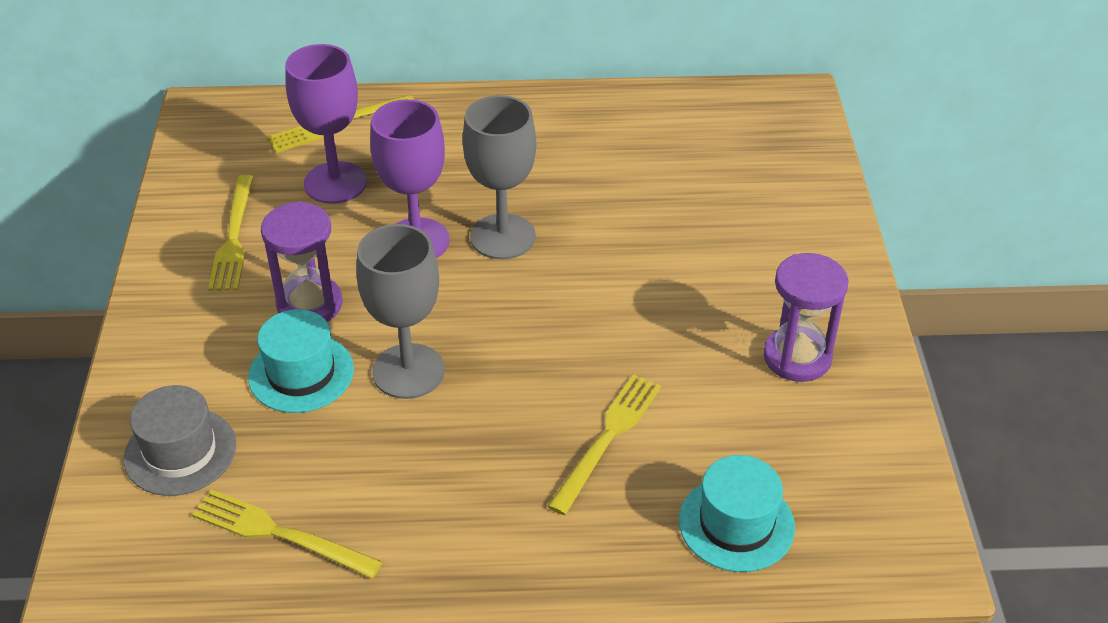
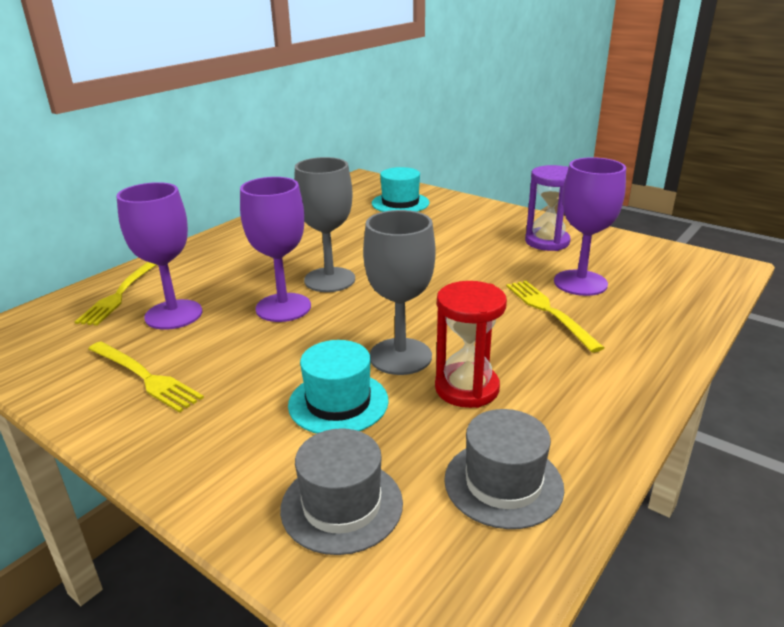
camera: 50 degrees left, 15 degrees down
yellow fork [192,490,382,579] -> grey hat [444,409,564,529]
purple hourglass [261,201,342,322] -> none
turquoise hat [679,455,795,572] -> turquoise hat moved to [372,167,429,212]
none -> red hourglass [435,281,507,408]
none -> purple goblet [554,157,626,296]

